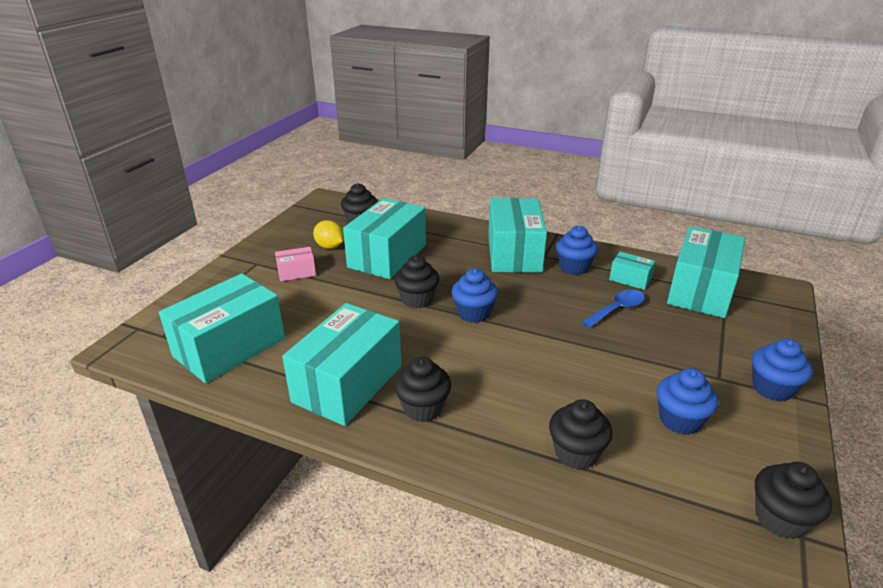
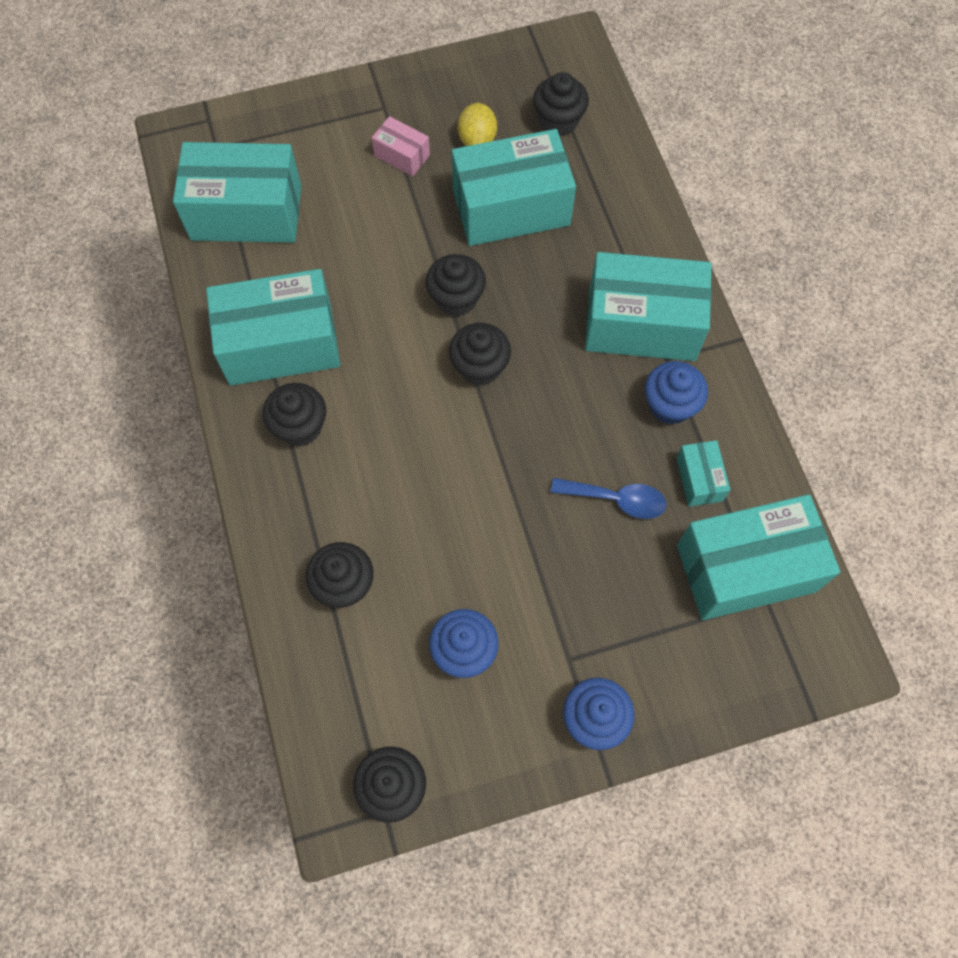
camera: 50 degrees right, 35 degrees up
blue cupcake [452,268,498,323] -> black cupcake [449,323,511,386]
turquoise box [488,198,547,273] -> turquoise box turned 45 degrees clockwise [585,252,712,361]

